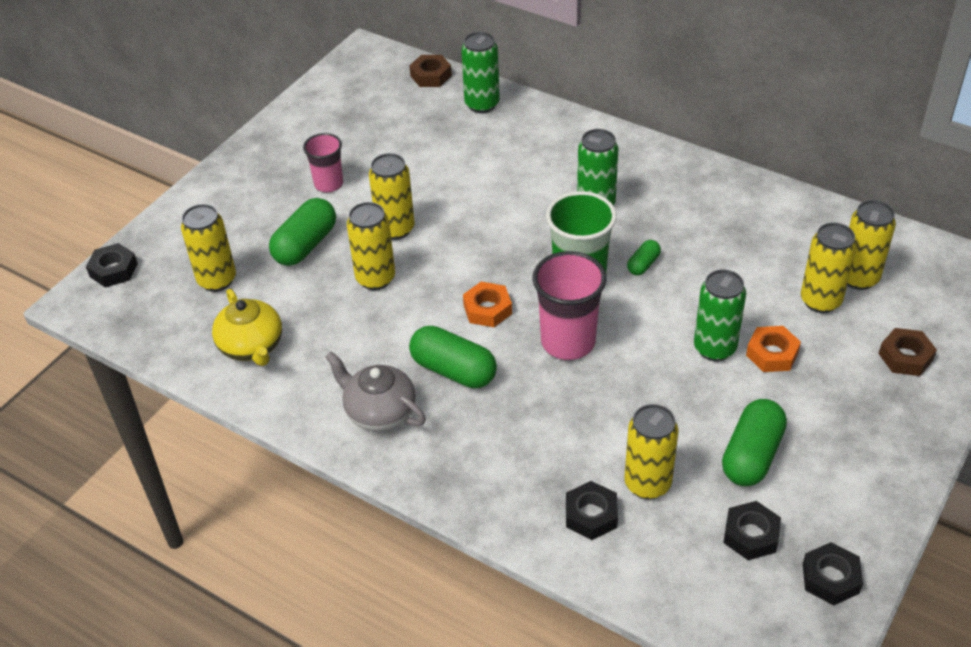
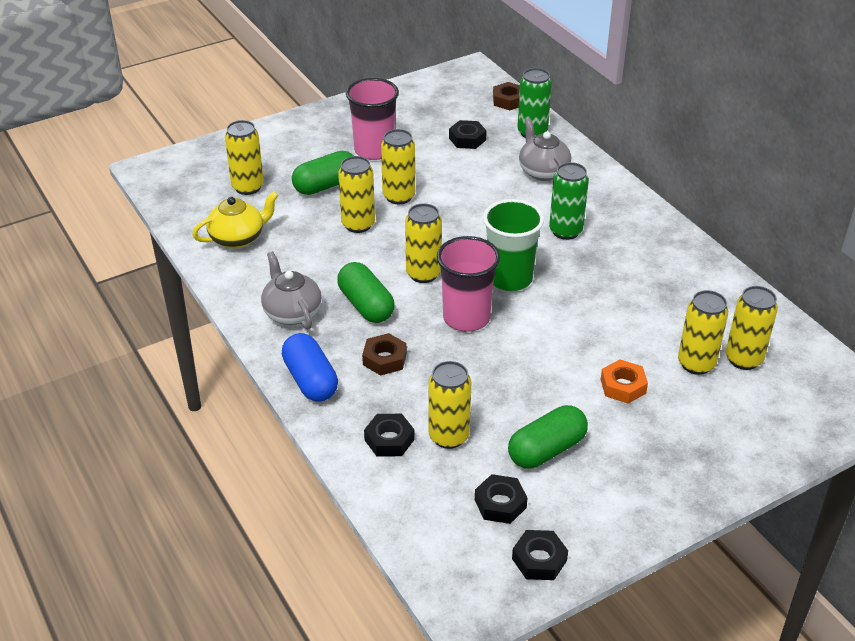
camera: 25 degrees right, 5 degrees down
black nut [86,243,138,288] -> black nut moved to [449,120,487,149]
yellow teapot [212,289,282,366] -> yellow teapot turned 120 degrees counterclockwise [192,191,279,249]
pink cup [303,133,343,192] -> pink cup [346,78,399,160], size x1.63
orange nut [463,282,512,327] -> yellow can [405,203,442,283]
green capsule [627,240,661,275] -> none
green can [694,270,746,361] -> none
brown nut [879,328,937,376] -> brown nut moved to [362,333,407,376]
none -> blue capsule [282,333,338,402]
none -> grey teapot [519,118,571,181]

